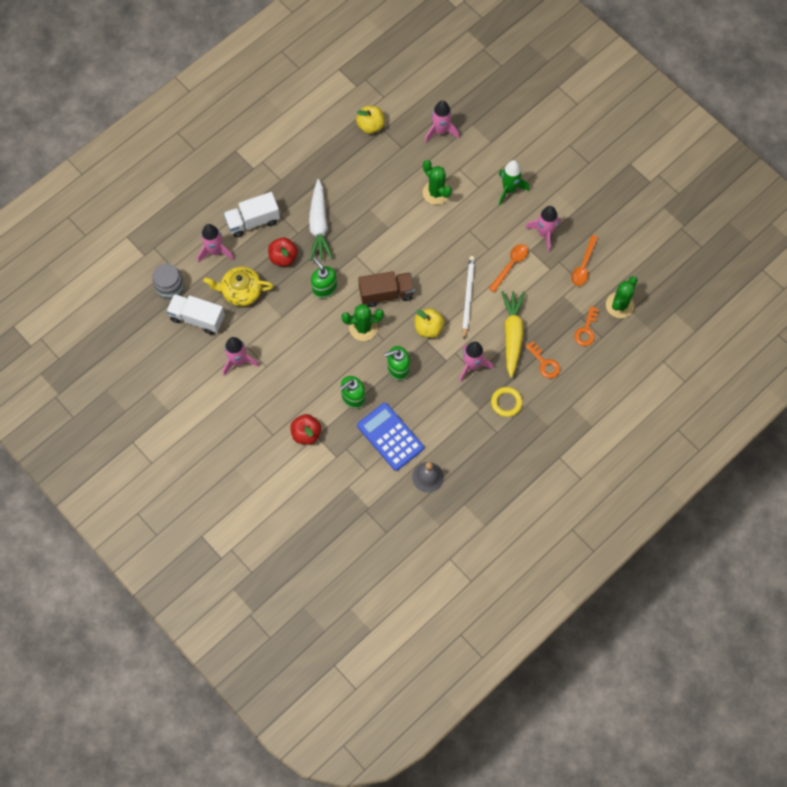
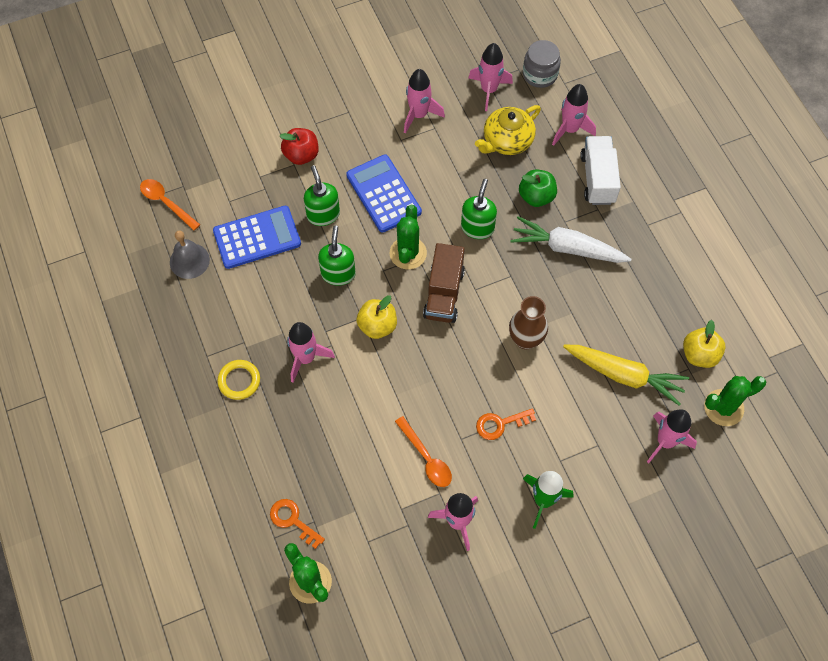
camera: 110 degrees right, 5 degrees down
white truck [166,294,225,335] -> pink rocket [468,43,513,111]
yellow teapot [203,267,273,306] -> yellow teapot turned 150 degrees counterclockwise [475,105,541,155]
red apple [268,237,298,266] -> green apple [519,169,557,207]
green soap dispenser [311,257,337,299] -> green soap dispenser turned 60 degrees counterclockwise [461,179,497,239]
green cactus [423,160,452,205] -> green cactus moved to [704,376,766,426]
white pencil [462,256,475,339] -> none
yellow carrot [501,291,525,378] -> yellow carrot moved to [563,345,689,406]
orange key [526,341,560,378] -> orange key moved to [476,408,536,440]
orange spoon [571,235,598,286] -> orange spoon moved to [140,179,200,231]
none -> blue calculator [346,154,422,232]
none -> brown vase [509,296,548,349]

